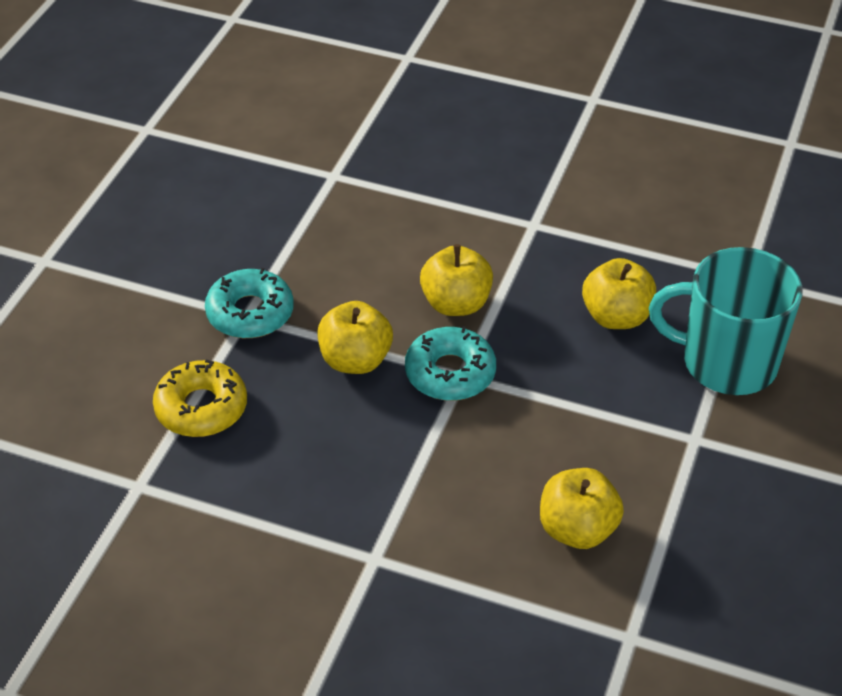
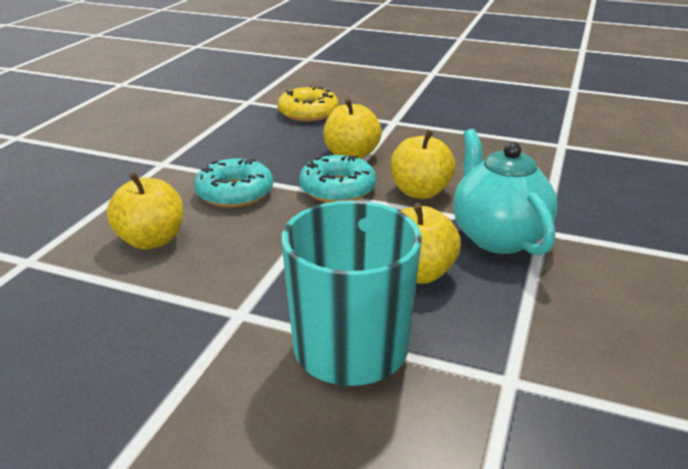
camera: 90 degrees right, 15 degrees down
turquoise donut [205,268,294,338] -> turquoise donut moved to [194,158,273,208]
none -> turquoise teapot [453,129,557,255]

